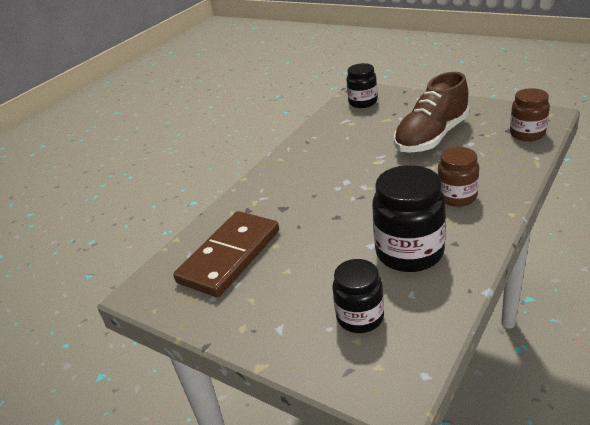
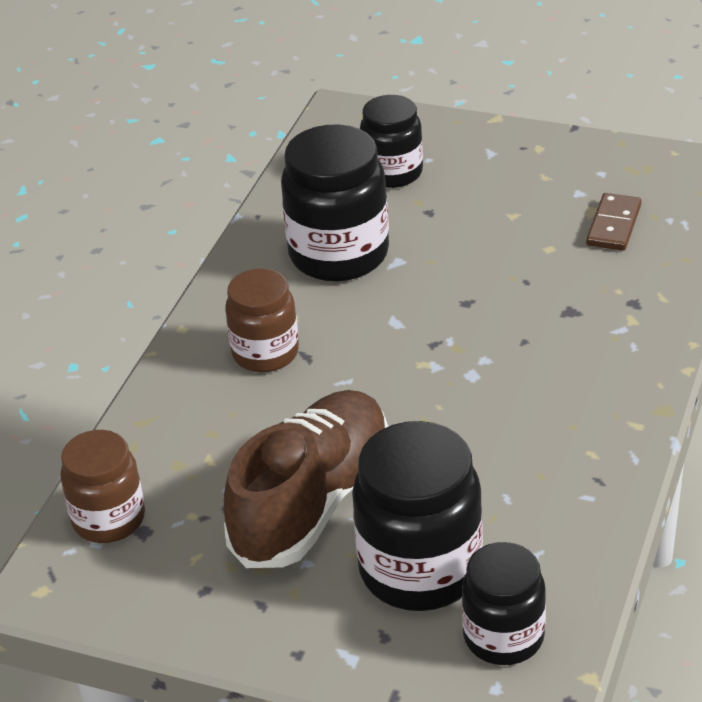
camera: 165 degrees right, 5 degrees up
brown domino [173,211,279,297] -> brown domino [586,193,641,251], size x0.47
none -> black jar [352,421,483,611]

